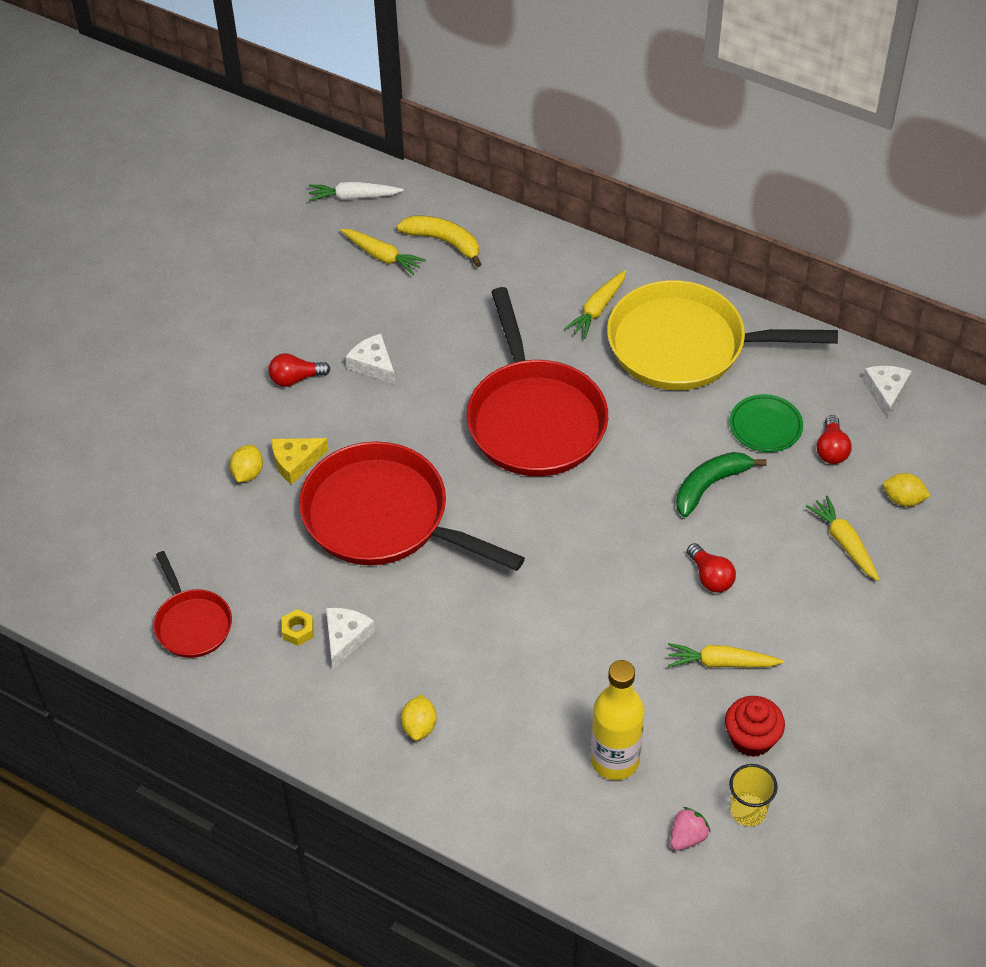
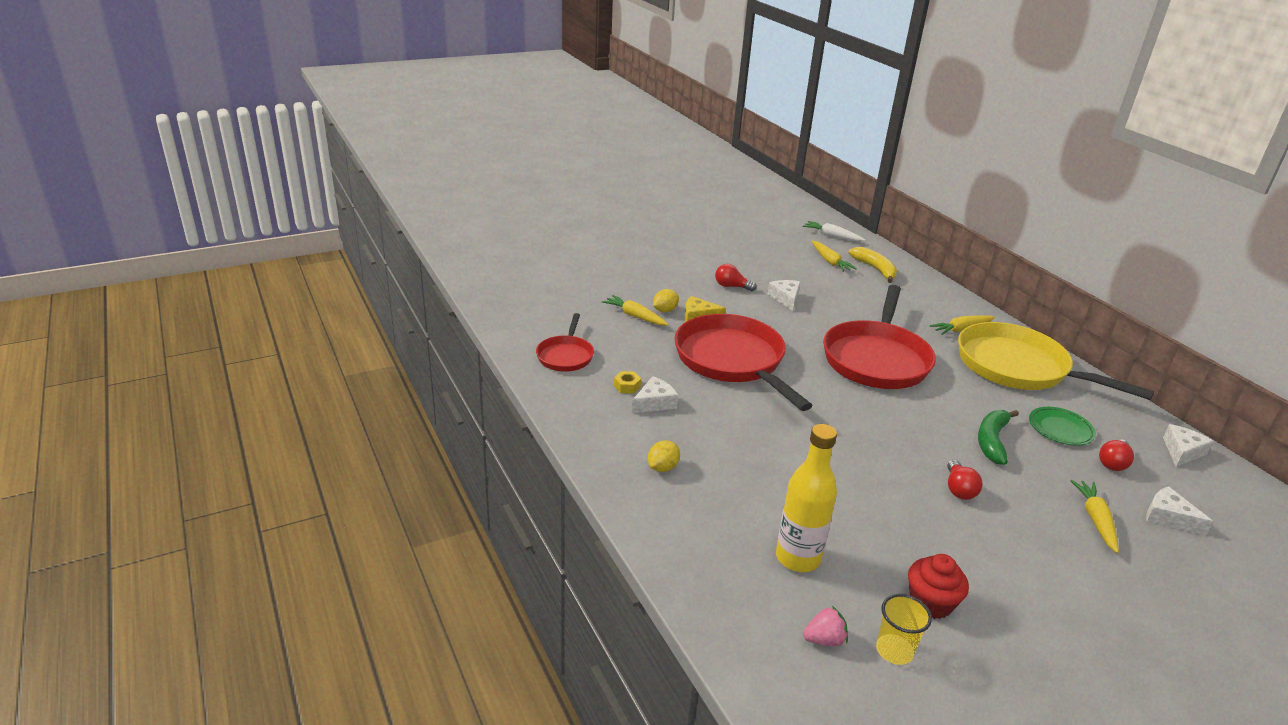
camera: 30 degrees right, 20 degrees down
yellow carrot [668,643,784,668] -> yellow carrot moved to [602,295,669,326]
green banana [676,452,767,517] -> green banana turned 60 degrees counterclockwise [978,410,1019,465]
yellow lemon [883,473,931,507] -> white cheese [1146,486,1213,535]

